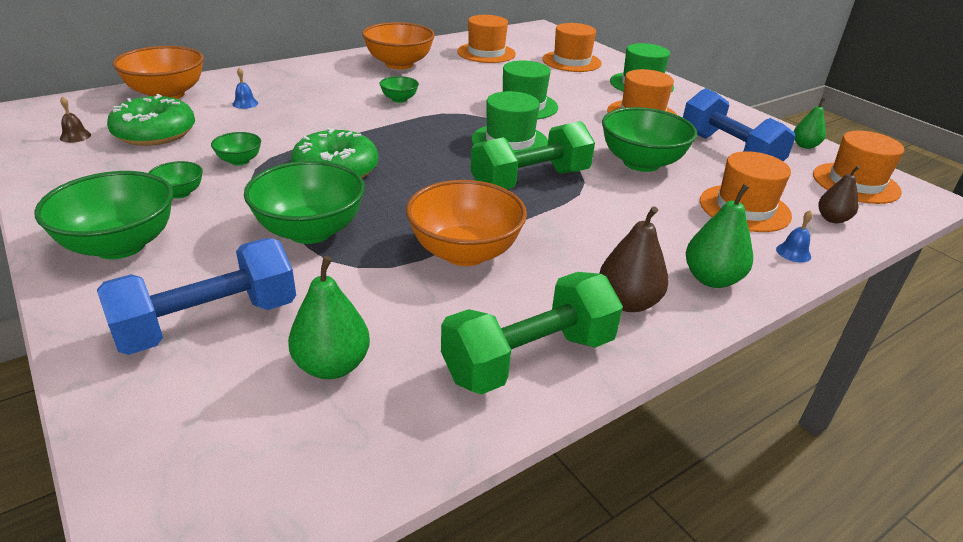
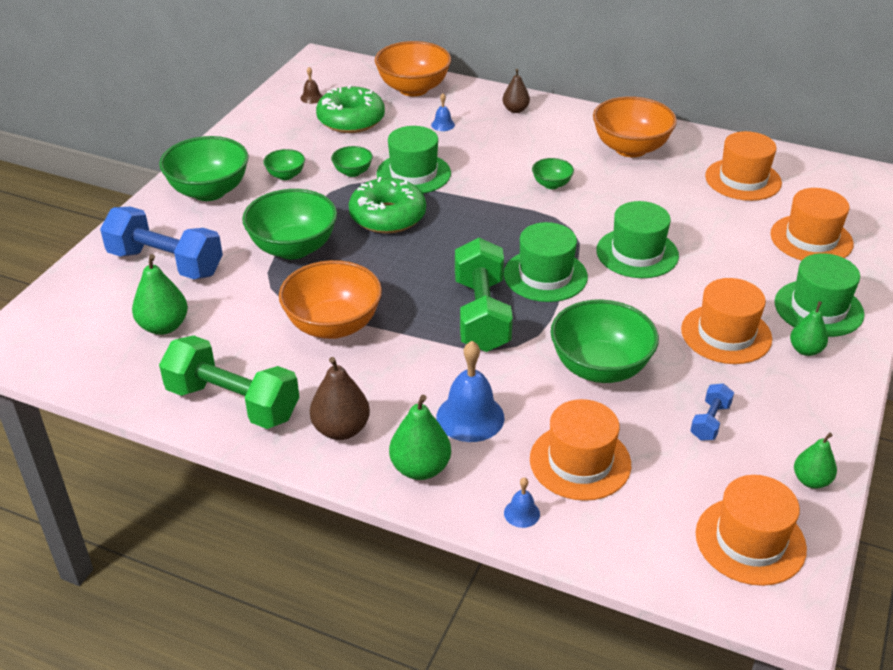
camera: 60 degrees right, 5 degrees up
green dumbbell [471,121,595,189] -> green dumbbell turned 60 degrees clockwise [455,238,513,352]
blue dumbbell [683,88,796,161] -> blue dumbbell [690,383,734,441], size x0.47
brown pear [819,166,860,223] -> brown pear moved to [503,69,530,113]
none -> green hat [377,126,451,194]
none -> blue bell [436,341,505,442]
none -> green pear [790,301,828,356]

